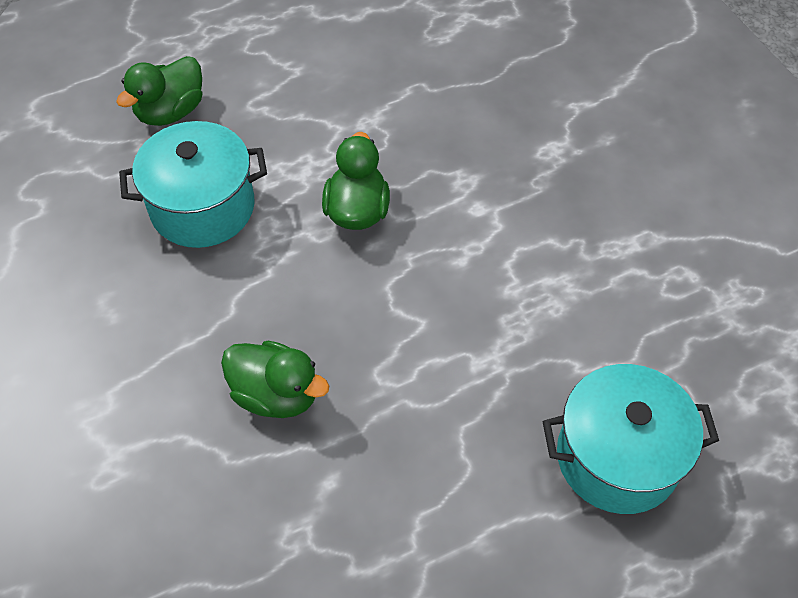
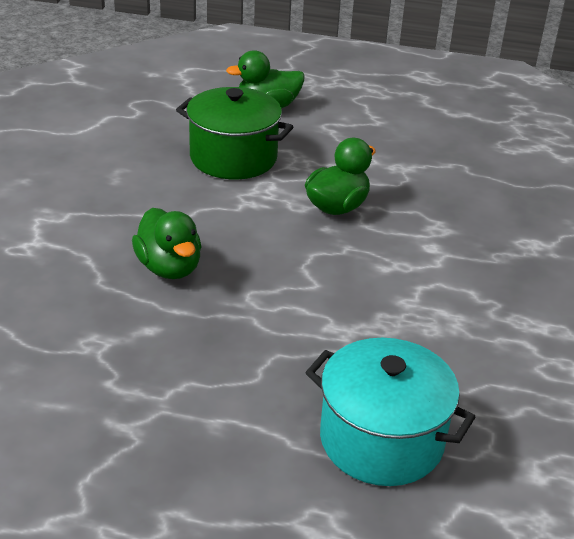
camera: 35 degrees right, 20 degrees down
turquoise pot [119,121,267,248] -> green pot [176,87,293,179]

